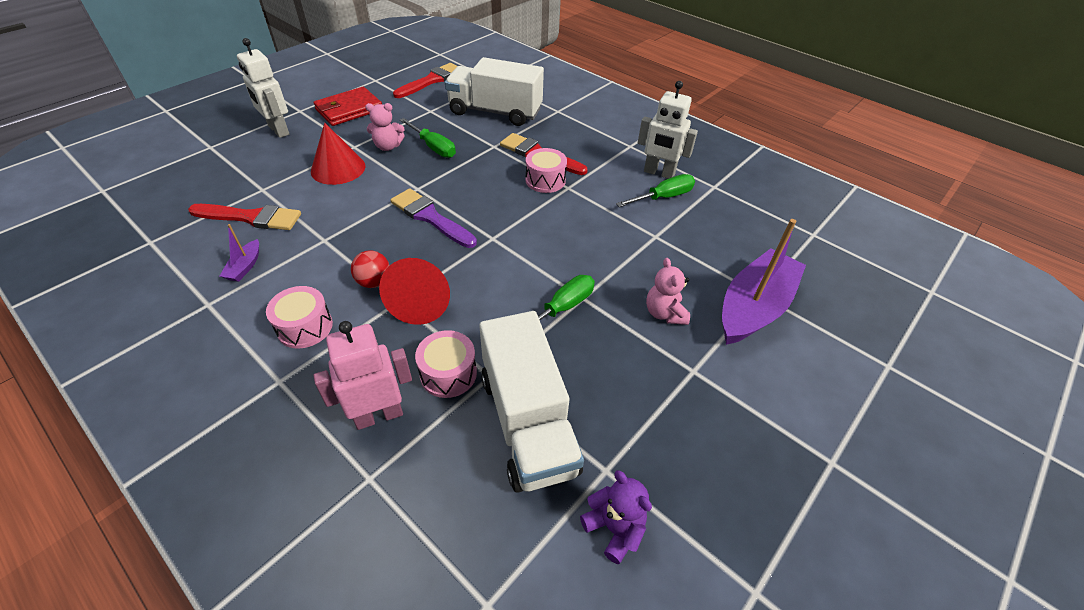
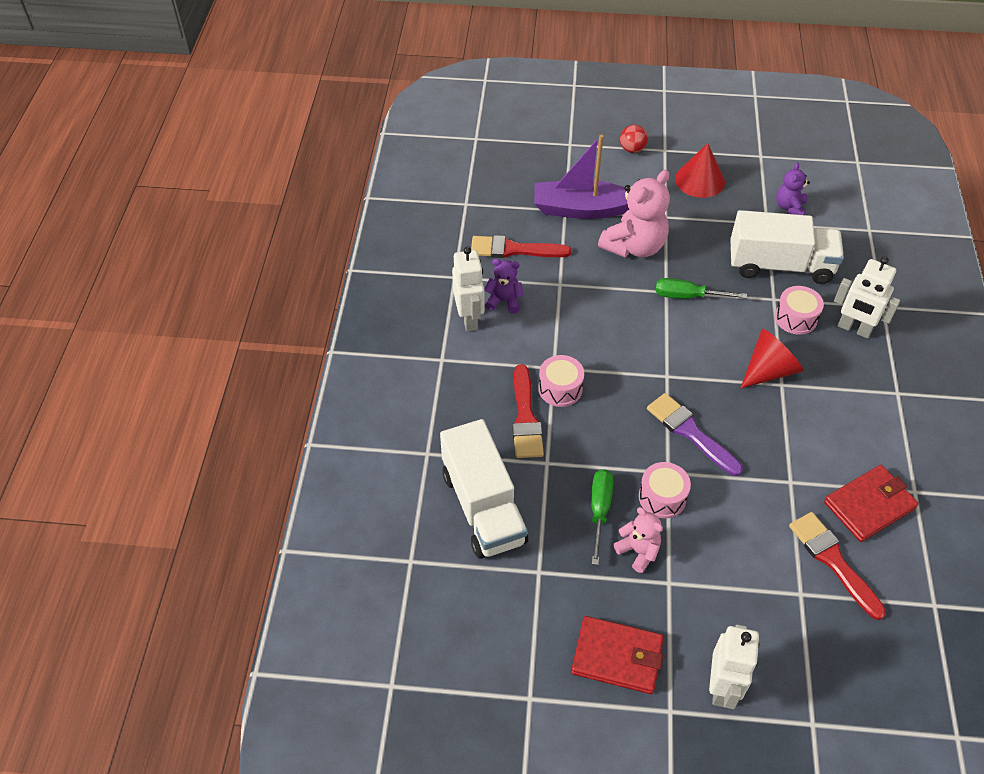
camera: 125 degrees left, 5 degrees up
purple boat [220,224,259,282] -> red wallet [824,465,919,542]
pink drum [266,286,333,349] -> pink drum moved to [639,462,691,518]
red cone [311,123,365,185] -> red cone moved to [675,143,725,198]
pink robot [314,321,412,430] -> white robot [834,256,900,338]
red ball [351,251,390,288] -> red ball moved to [620,125,648,153]
purple brush [390,188,477,248] -> purple brush turned 135 degrees clockwise [647,393,743,476]
red brush [393,63,457,98] -> red brush moved to [471,235,571,258]
white truck [479,311,584,493] -> white truck turned 60 degrees clockwise [730,210,844,284]
green screwdriver [616,174,695,207] -> purple teddy bear [484,259,523,314]
pink teddy bear [646,258,690,325] -> pink teddy bear [598,170,670,258], size x1.84

